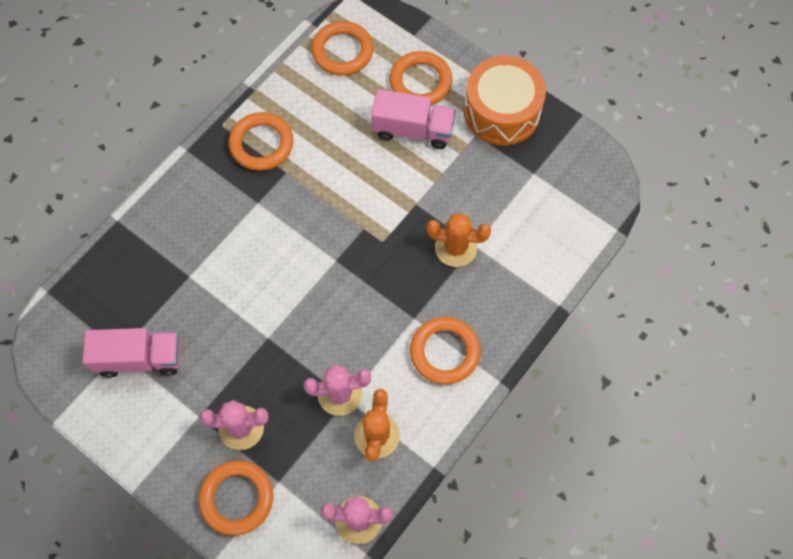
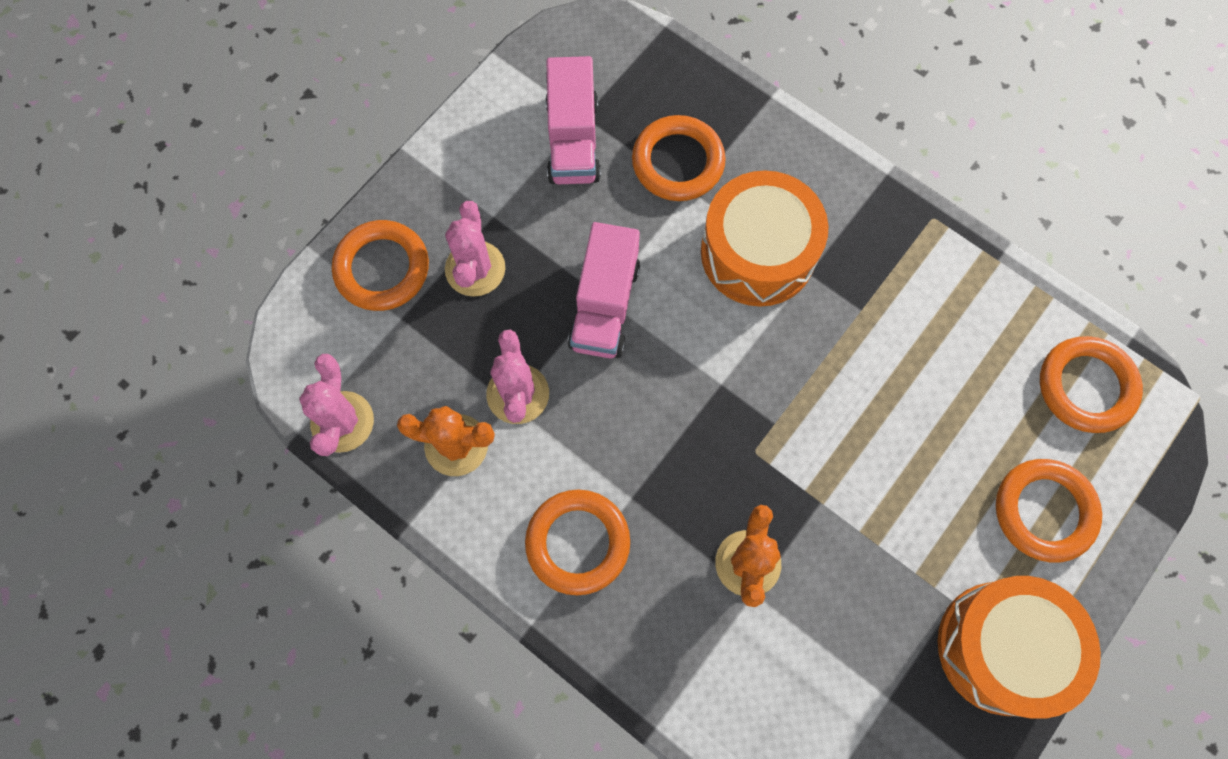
camera: 90 degrees right, 5 degrees up
orange ring [229,112,293,171] -> orange ring moved to [632,115,726,201]
pink truck [371,89,456,149] -> pink truck moved to [568,222,640,358]
none -> orange drum [701,170,828,307]

